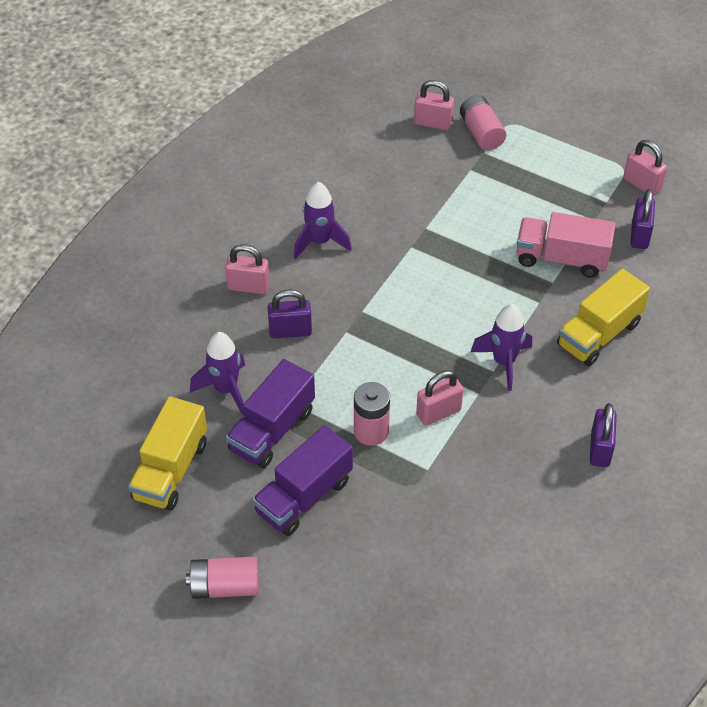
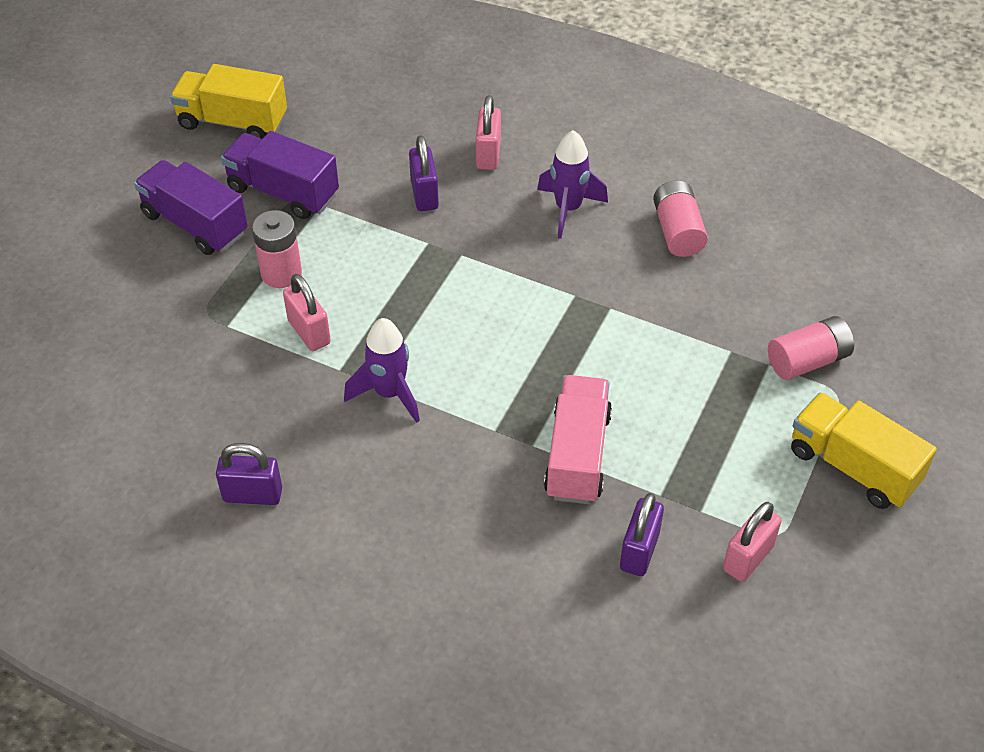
camera: 85 degrees right, 0 degrees up
pink battery [186,557,259,599] -> pink battery moved to [653,180,708,257]
purple rocket [190,332,245,415] -> none
pink padlock [414,80,454,130] -> none
yellow truck [557,269,650,366] -> yellow truck moved to [791,392,937,509]
purple padlock [630,189,655,249] -> purple padlock turned 75 degrees counterclockwise [620,493,664,576]

